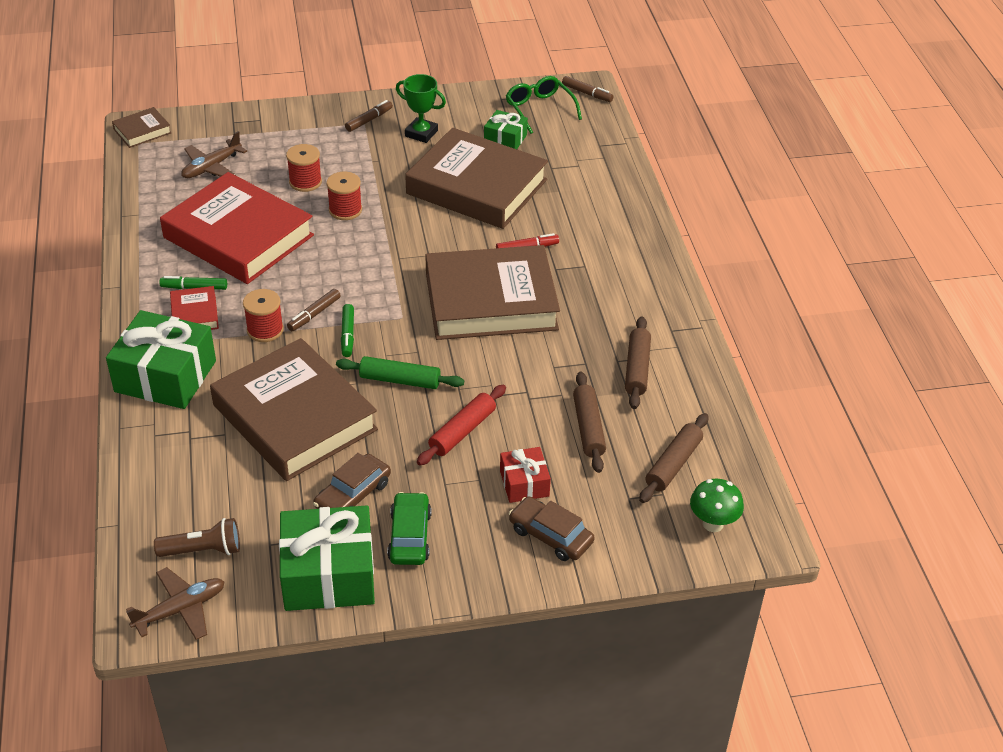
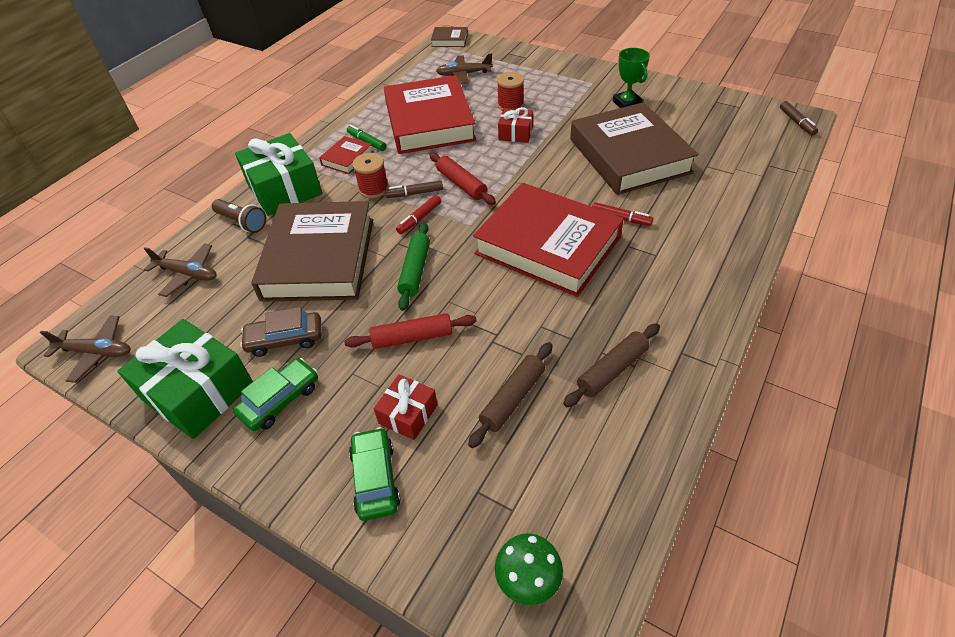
camera: 45 degrees right, 5 degrees up
brown flashlight [154,518,240,557] -> brown flashlight moved to [212,199,266,233]
red spool [326,172,362,220] -> red gift [498,107,533,143]
green rolling pin [336,356,464,389] -> green rolling pin turned 45 degrees clockwise [397,222,430,311]
green marker [341,304,354,357] -> red marker [396,195,441,234]
brown marker [345,100,393,132] -> none
brown book [426,245,560,340] -> red book [473,183,624,297]
green gift [484,110,528,149] -> none
green glasses [506,76,582,134] -> none
brown car [509,496,595,561] -> green car [349,427,400,521]
brown rolling pin [639,413,708,503] -> none
none -> brown plane [144,243,217,297]
none -> red rolling pin [429,152,496,205]

